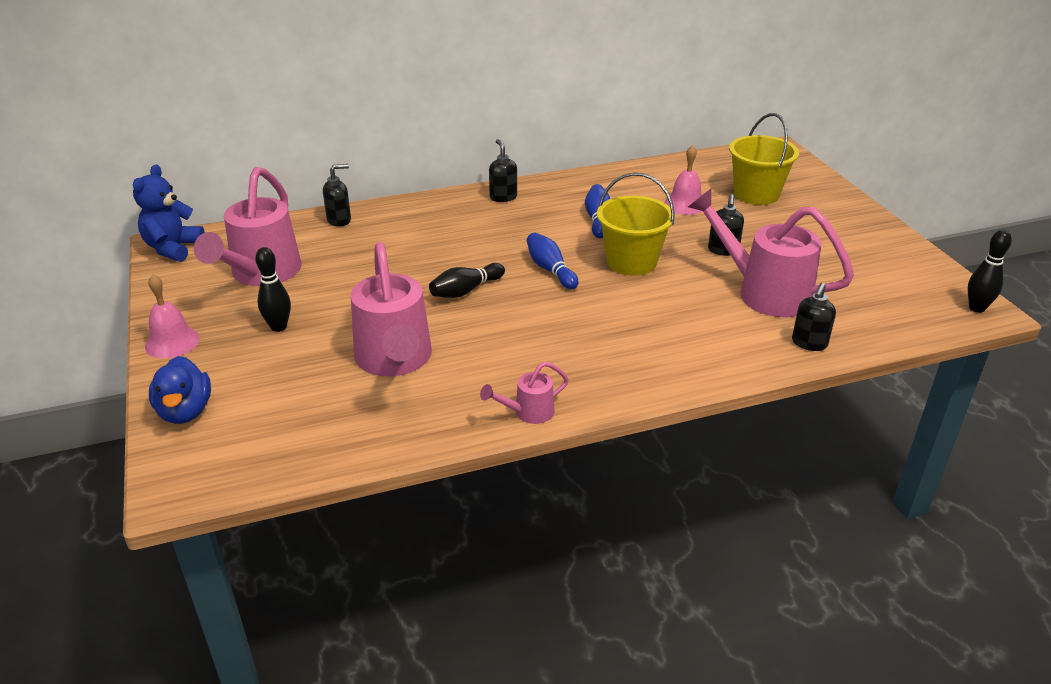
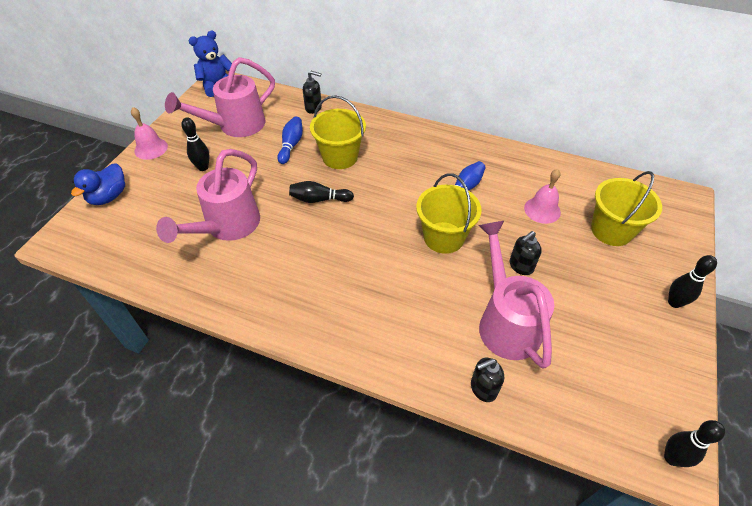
camera: 40 degrees right, 15 degrees up
pink watering can [480,362,569,424] -> none
black soap dispenser [489,139,517,202] -> none
blue bowling pin [527,233,579,289] -> blue bowling pin moved to [277,116,303,164]
none -> yellow bucket [310,95,366,169]
none -> black bowling pin [668,255,717,308]

